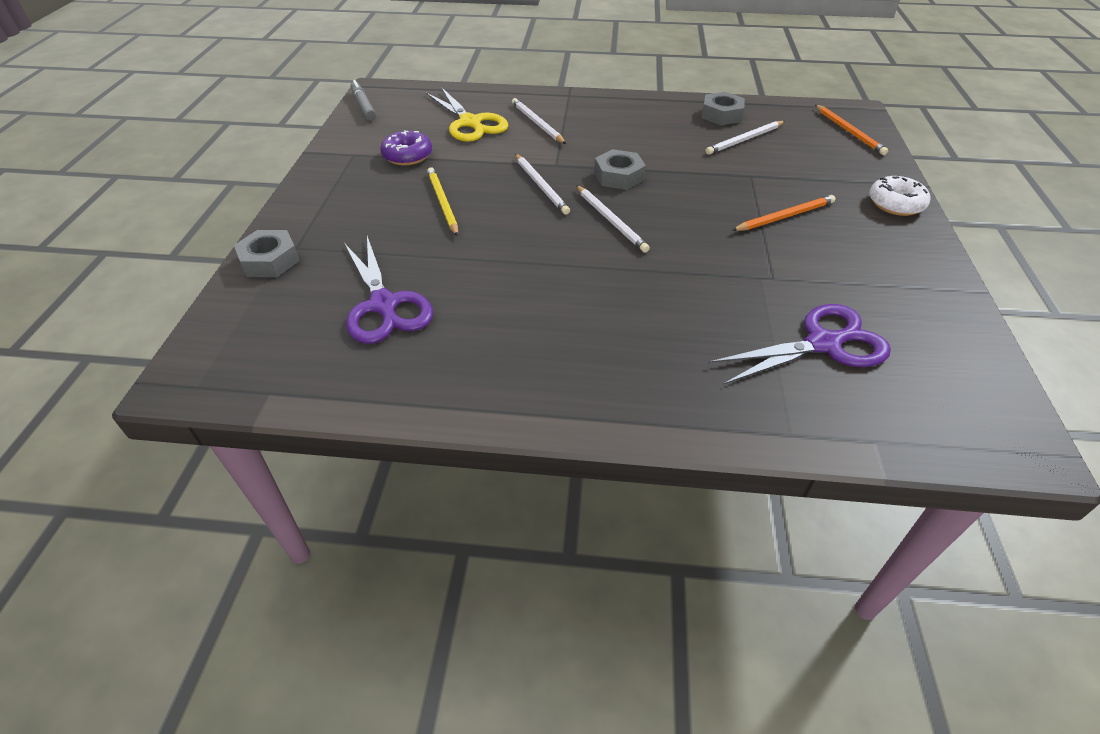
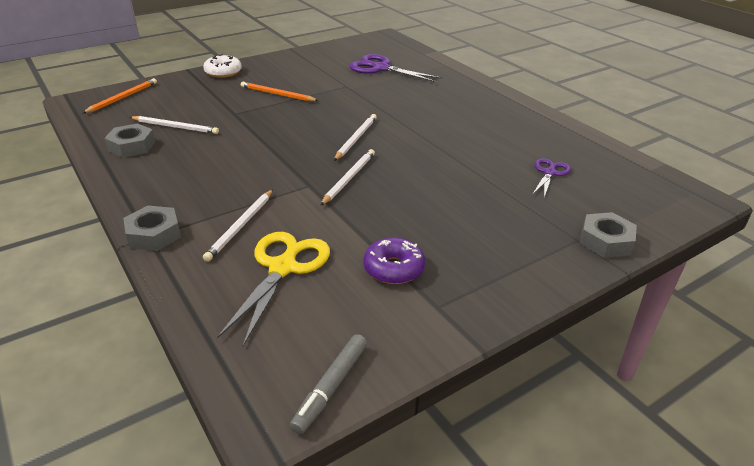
camera: 130 degrees left, 10 degrees down
purple scissors [344,236,433,344] -> purple scissors [532,158,571,197], size x0.58
yellow pencil [427,167,458,236] -> none
grey nut [594,149,646,190] -> grey nut moved to [123,205,181,251]

